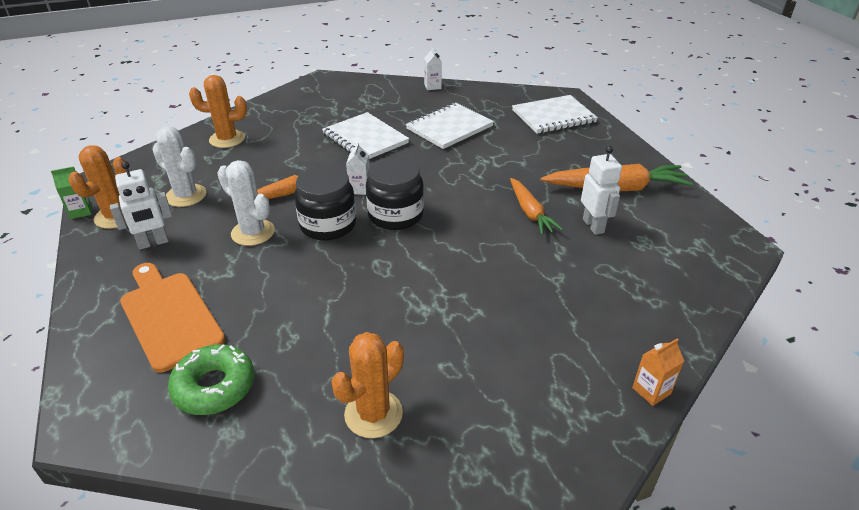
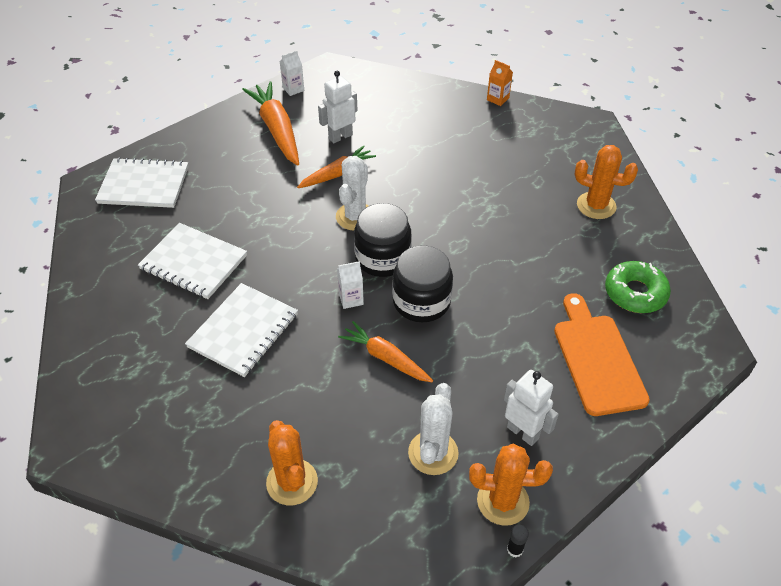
camera: 110 degrees left, 10 degrees up
green carton [51,166,92,219] -> black glue stick [507,525,529,558]
orange cutting board [120,263,225,373] -> orange cutting board turned 135 degrees clockwise [554,293,650,416]
white cactus [217,160,275,246] -> white cactus moved to [336,156,369,231]
white carton [424,47,442,90] -> white carton moved to [280,51,304,96]
white notebook [512,95,598,134] -> white notebook turned 45 degrees counterclockwise [95,157,189,208]

